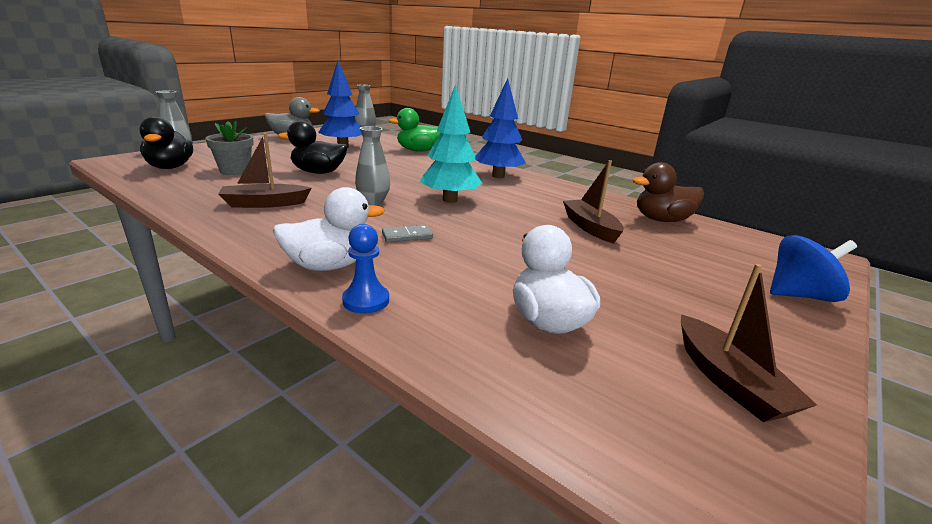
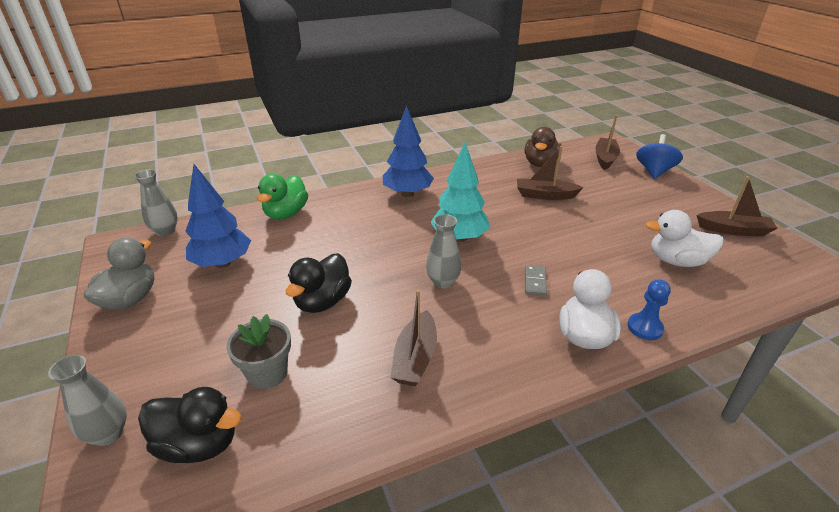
camera: 60 degrees left, 10 degrees up
none -> brown boat [595,115,620,170]

